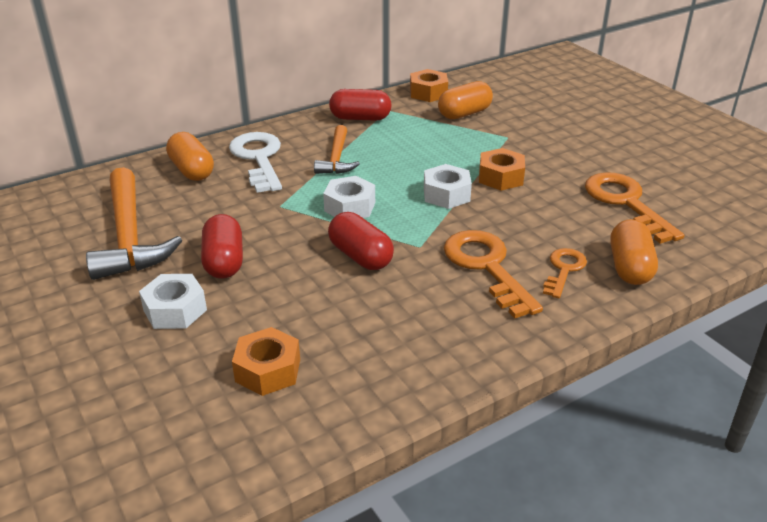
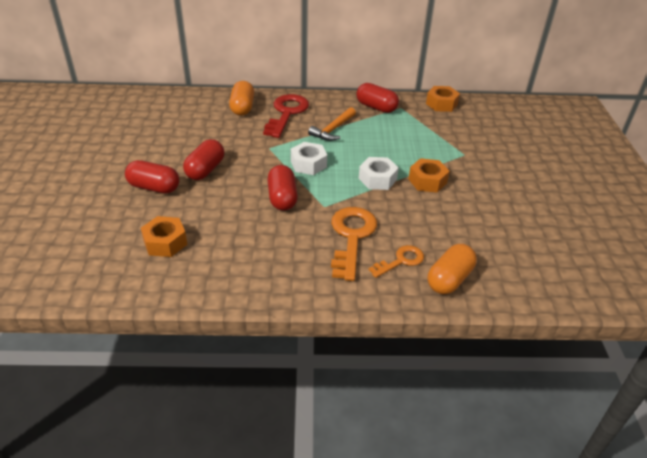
camera: 30 degrees right, 5 degrees up
orange hammer [86,167,182,280] -> none
white nut [139,274,207,329] -> red capsule [125,160,179,194]
white key [229,132,282,193] -> red key [263,94,309,138]
orange capsule [438,81,493,120] -> none
orange key [585,172,685,244] -> none

